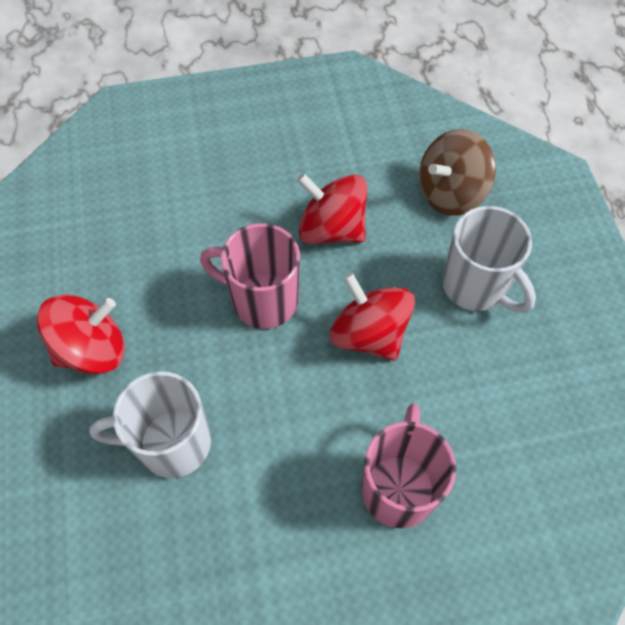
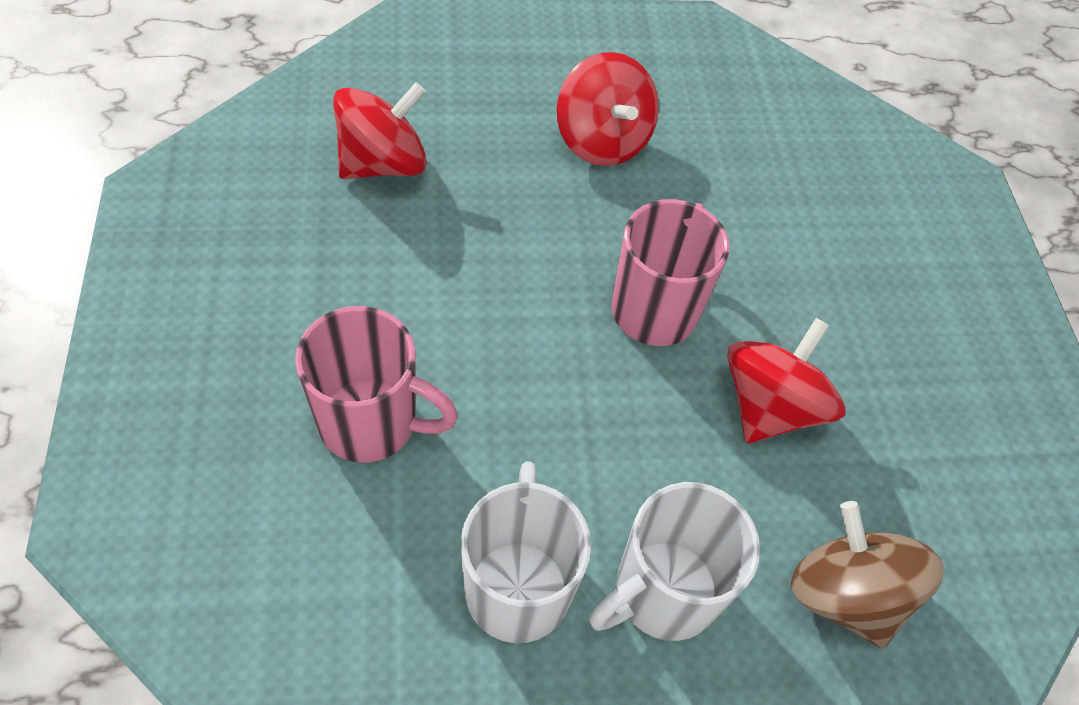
camera: 90 degrees right, 5 degrees down
white mug [89,371,211,478] -> white mug moved to [461,461,591,643]
red spinning top [330,273,415,361] -> red spinning top moved to [333,82,427,179]

